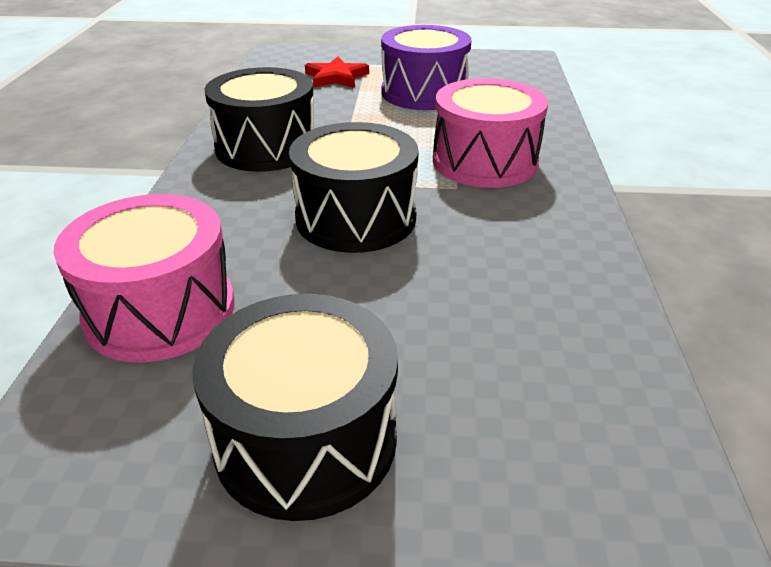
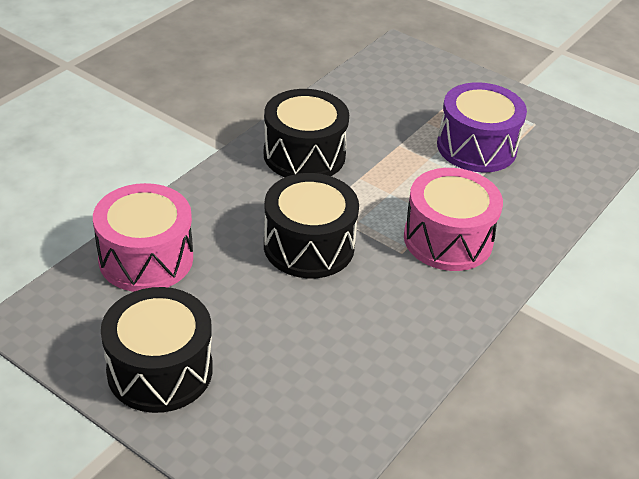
camera: 30 degrees right, 5 degrees up
red star [305,56,369,88] -> none

